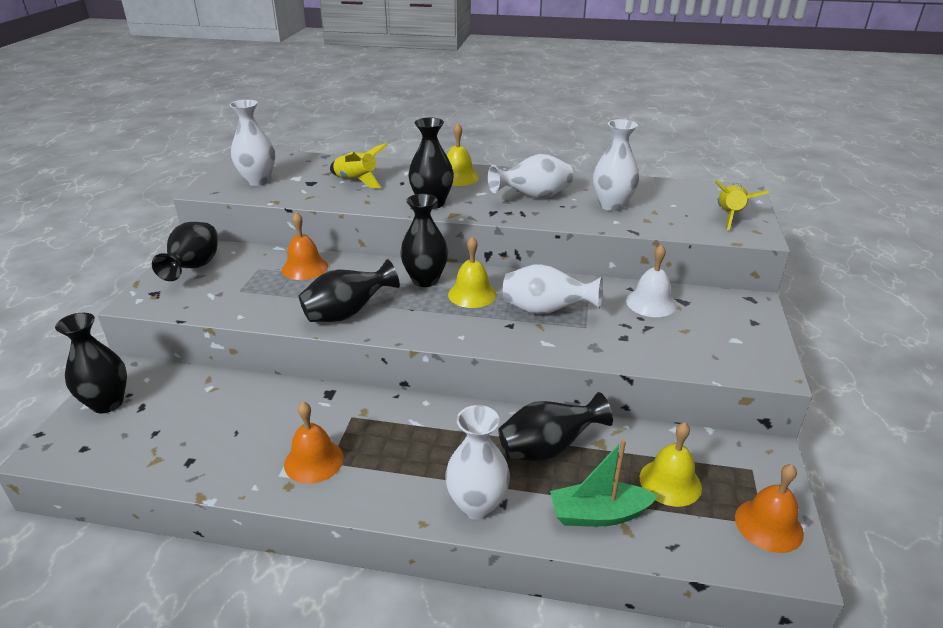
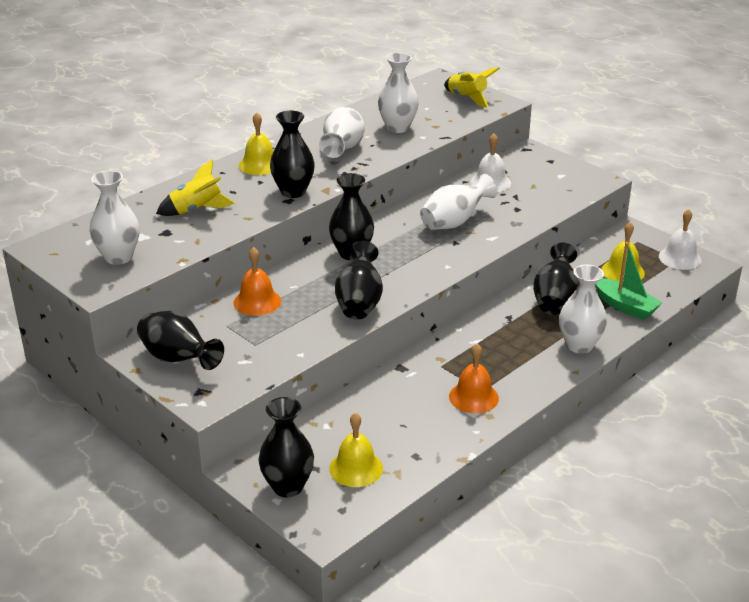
camera: 55 degrees left, 0 degrees up
yellow bell [448,236,496,308] -> yellow bell moved to [329,413,383,487]
green boat [550,439,658,527] -> green boat turned 75 degrees counterclockwise [596,242,662,320]
orange bell [735,464,804,553] -> white bell [659,209,702,270]

